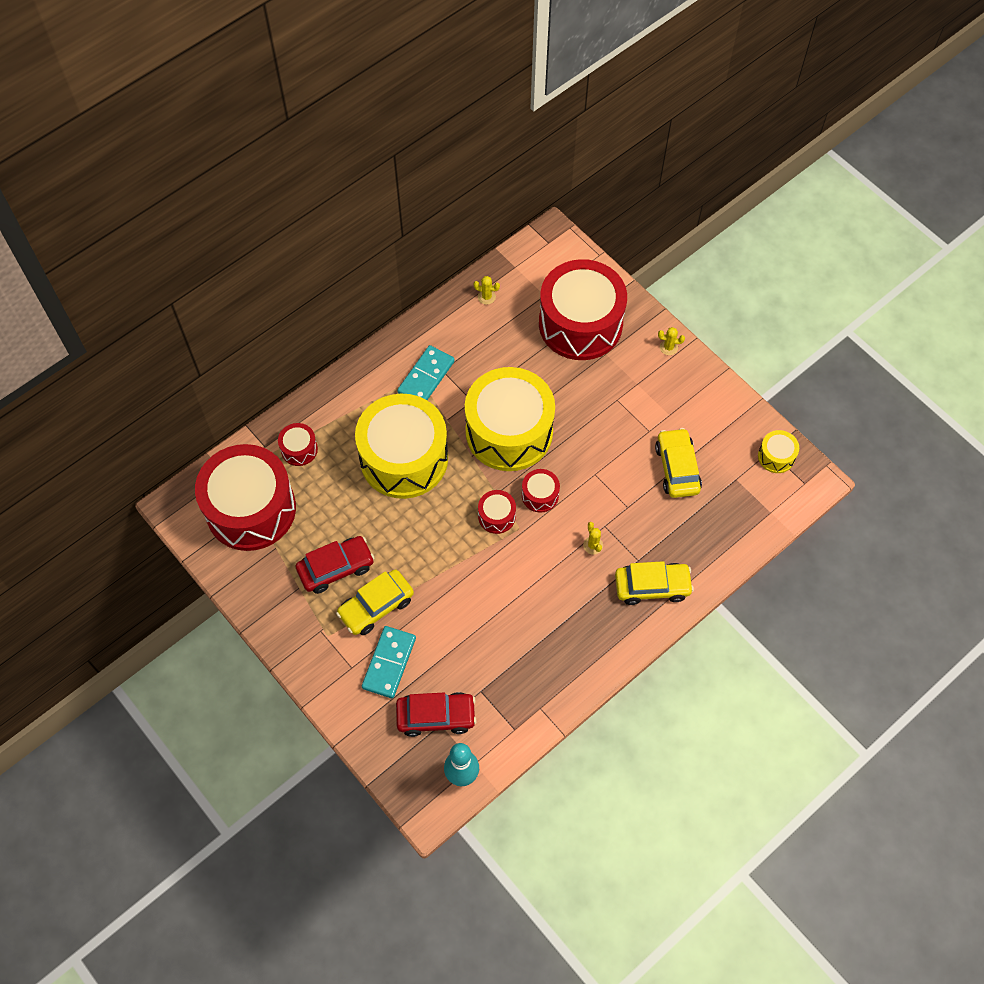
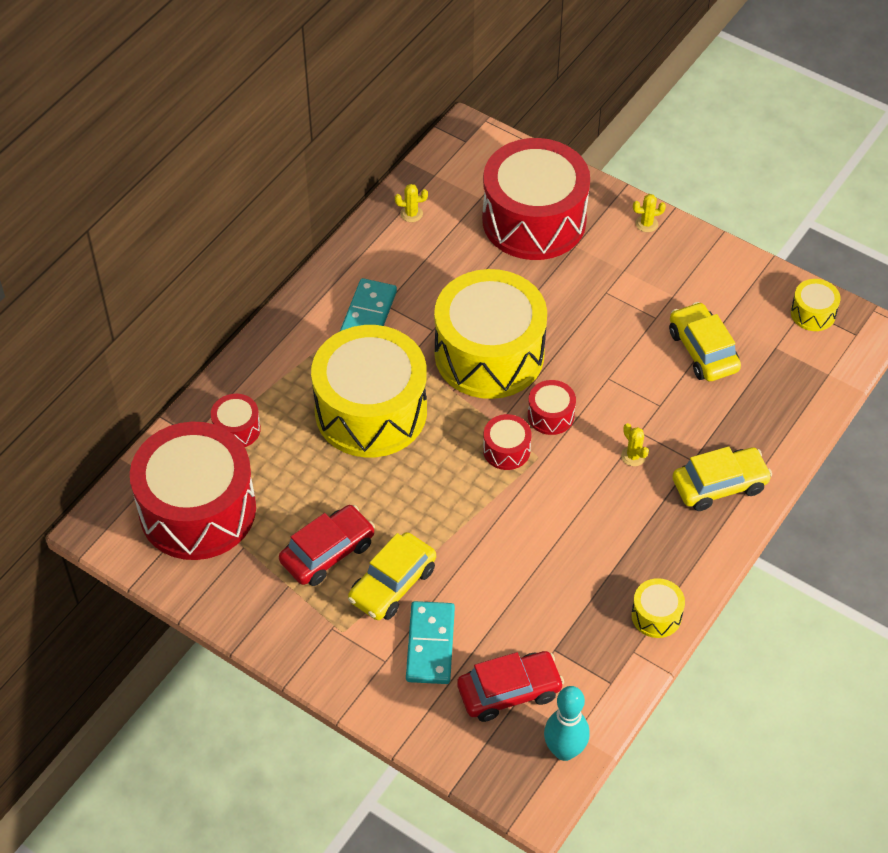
camera: 15 degrees left, 10 degrees down
none -> yellow drum [631,578,685,638]

